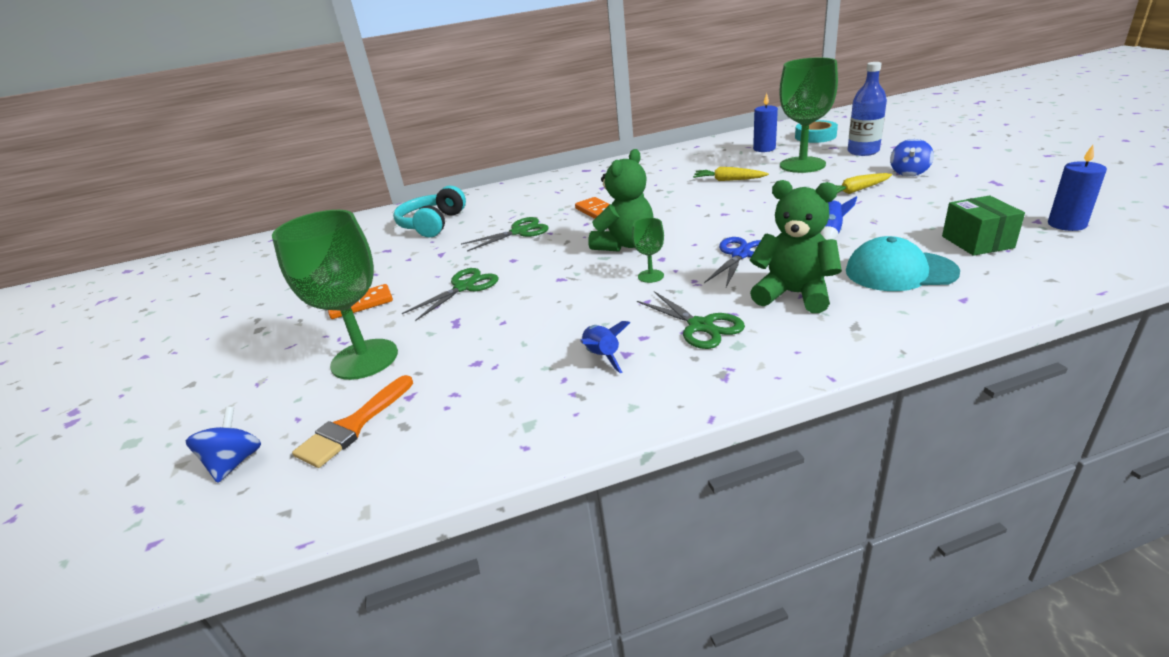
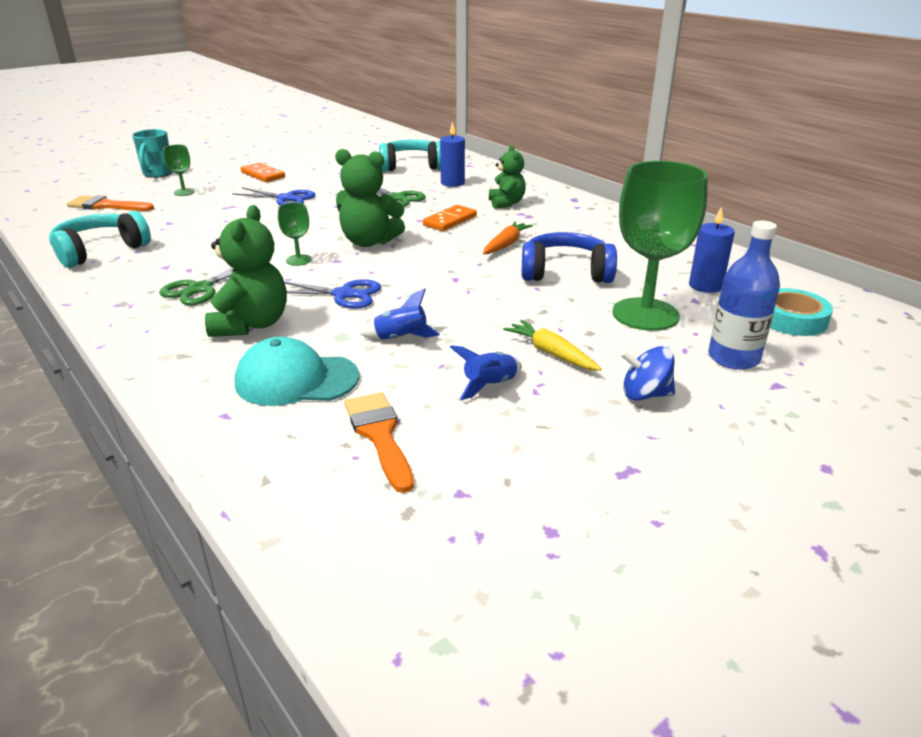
camera: 65 degrees right, 0 degrees up
blue spinning top [186,407,261,483] -> none
green goblet [272,210,398,380] -> green goblet [163,144,195,196], size x0.44
green scissors [402,268,499,321] -> blue scissors [232,187,315,205]
blue rocket [580,321,630,373] -> blue rocket moved to [450,345,522,400]
yellow carrot [693,167,769,181] -> blue headphones [522,232,617,283]
turquoise cap [846,236,960,291] -> turquoise cap turned 75 degrees counterclockwise [234,337,359,406]
green box [942,196,1025,256] -> orange brush [344,392,414,493]
blue candle [1048,145,1107,231] -> blue candle moved to [440,122,465,187]
none -> turquoise headphones [49,211,151,268]
none -> turquoise mug [132,129,173,178]
none -> orange carrot [483,221,533,254]
none -> green teddy bear [489,145,526,209]

